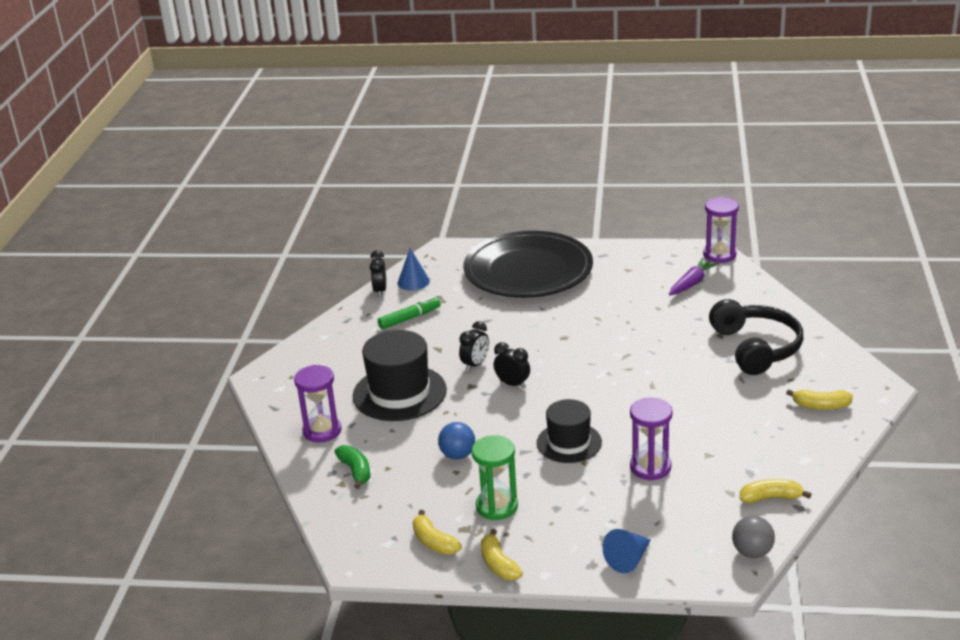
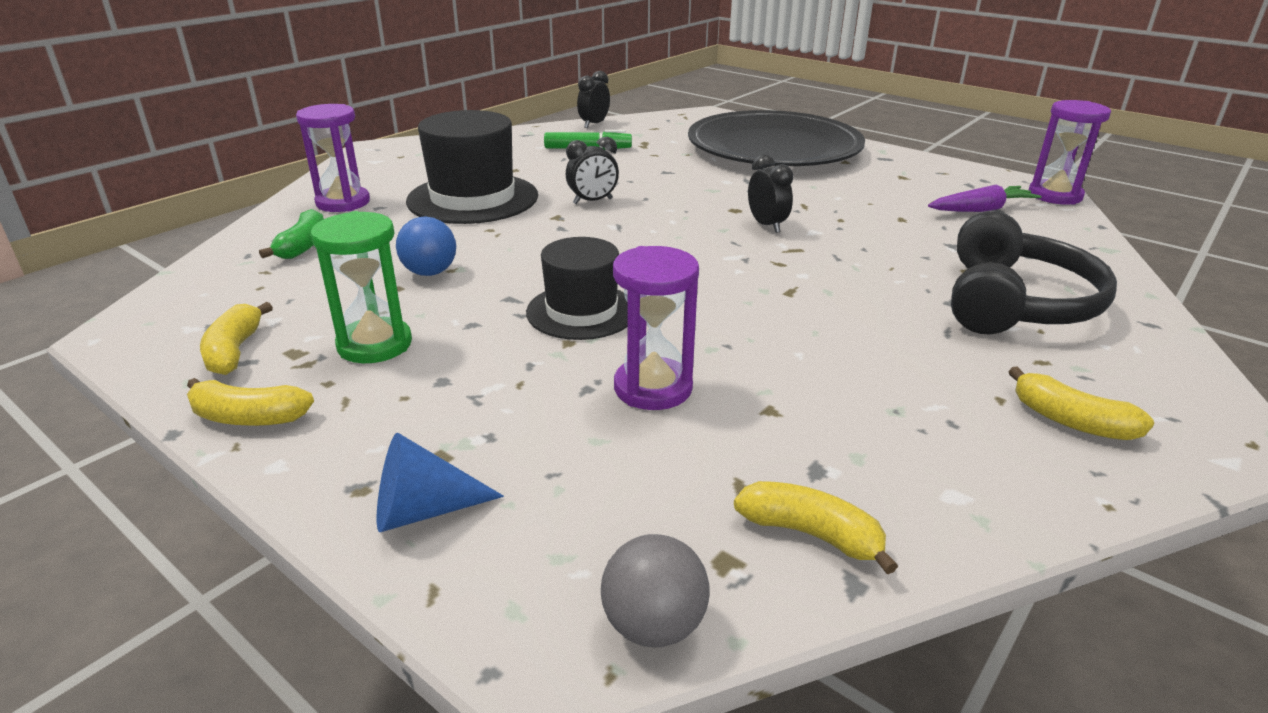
camera: 30 degrees right, 0 degrees up
blue cone [398,248,430,291] -> none
yellow banana [481,529,523,580] -> yellow banana turned 90 degrees counterclockwise [187,378,314,426]
black clock [494,342,530,389] -> black clock moved to [748,154,794,233]

